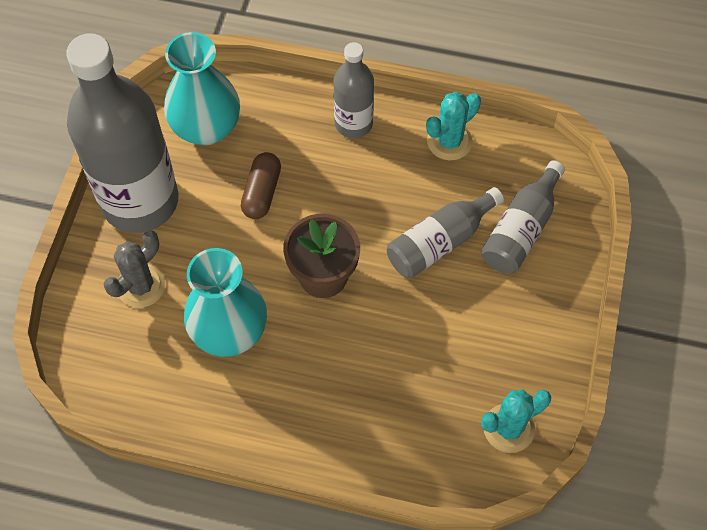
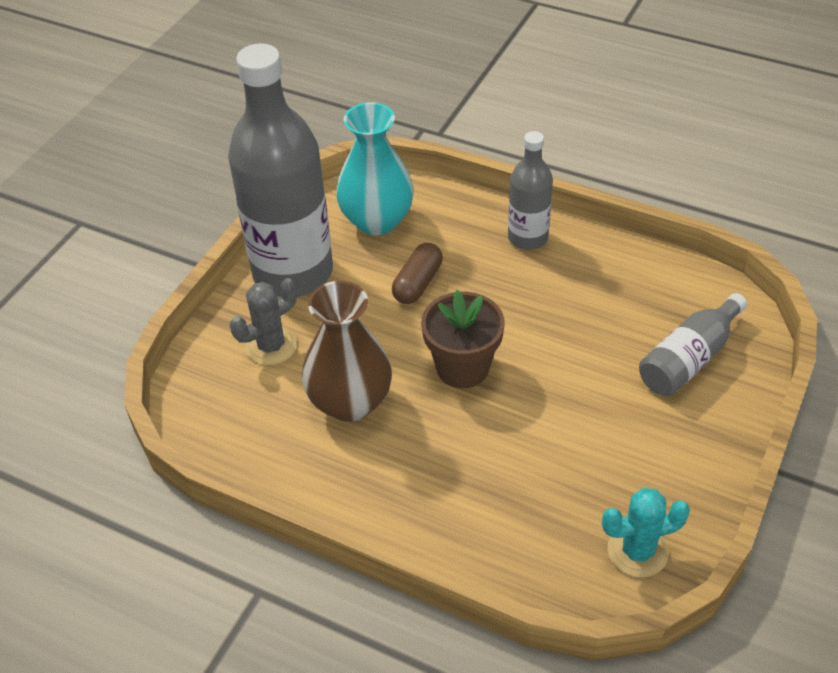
camera: 15 degrees right, 15 degrees down
turquoise vase [184,248,267,357] -> brown vase [302,281,392,422]
grey bottle [387,187,504,278] -> none
turquoise cactus [426,92,481,160] -> none

